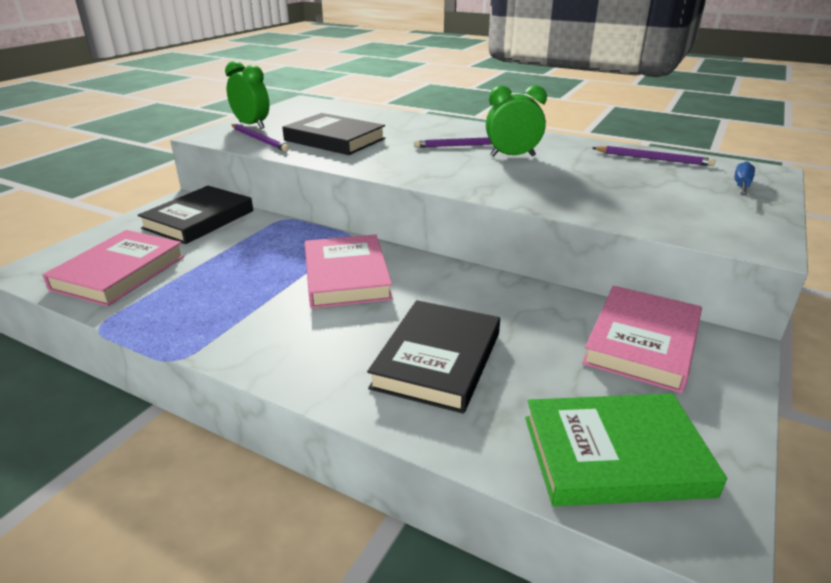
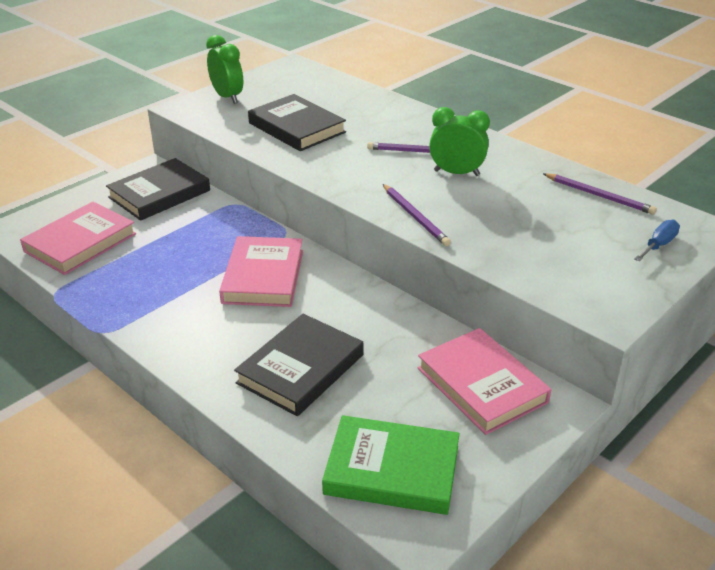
camera: 15 degrees right, 5 degrees up
purple pencil [231,124,289,152] -> purple pencil moved to [383,184,451,246]
pink book [582,286,702,393] -> pink book turned 75 degrees counterclockwise [418,328,551,435]

